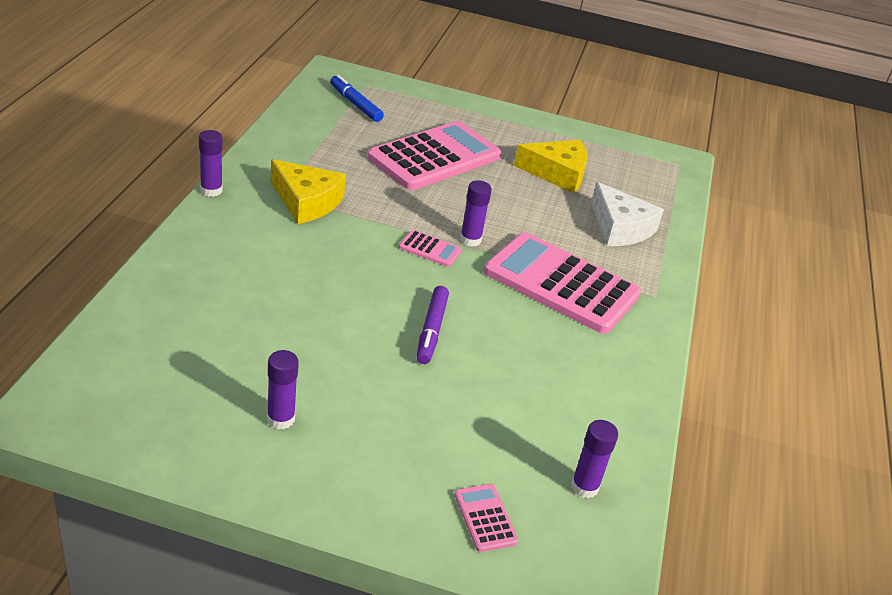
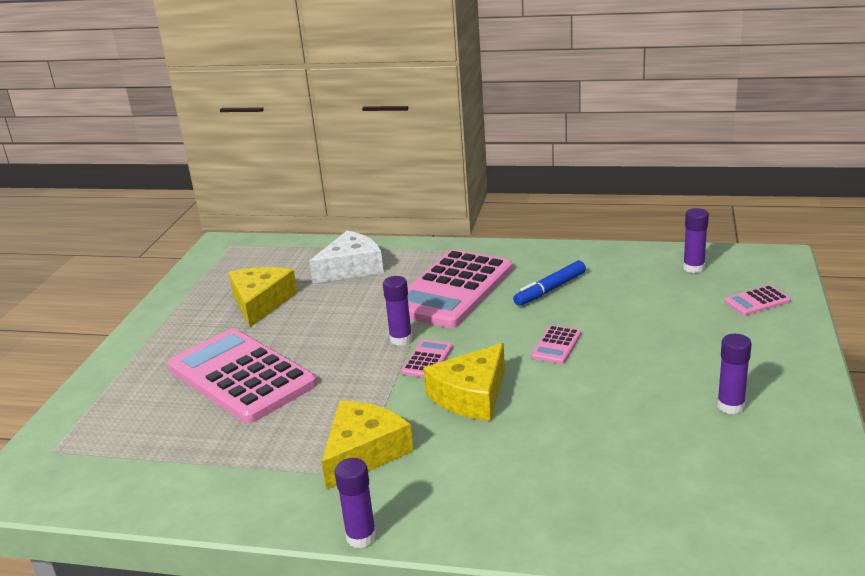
camera: 85 degrees left, 10 degrees down
blue marker [330,75,384,122] -> blue marker moved to [513,261,586,306]
purple marker [417,286,449,364] -> pink calculator [531,325,581,364]
none -> yellow cheese [423,343,505,421]

